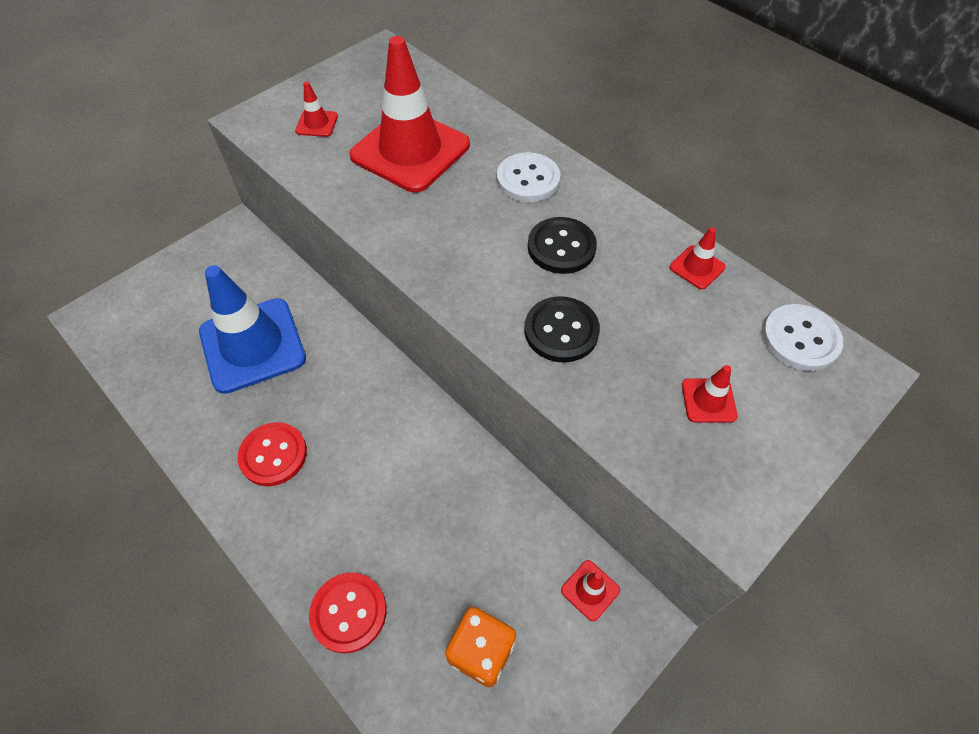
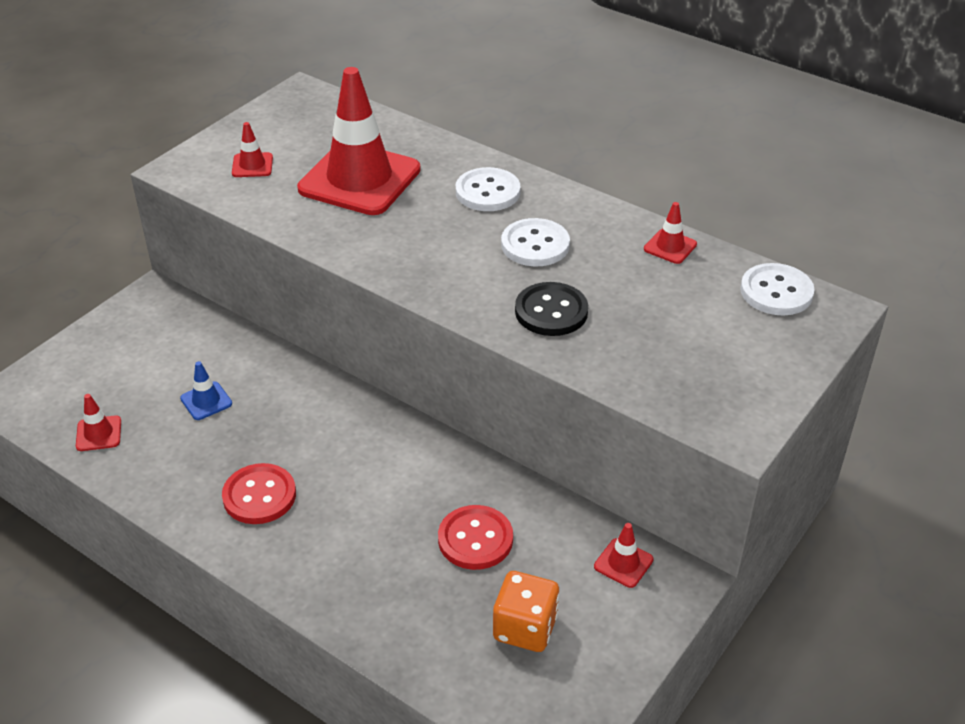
camera: 10 degrees left, 15 degrees down
blue traffic cone [199,265,306,394] -> blue traffic cone [180,361,232,420], size x0.40
red button [309,573,386,654] -> red button moved to [438,505,513,570]
black button [528,217,597,274] -> white button [501,218,570,266]
red traffic cone [682,365,738,423] -> red traffic cone moved to [76,394,121,451]

